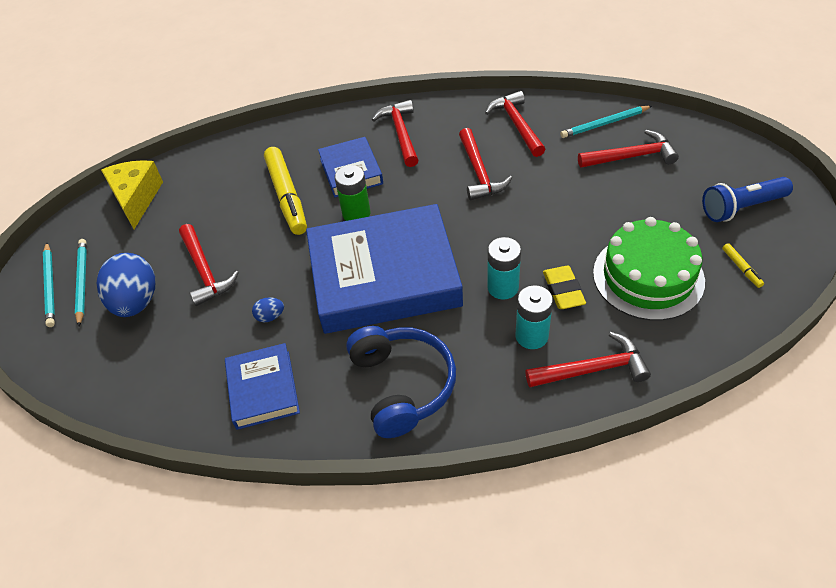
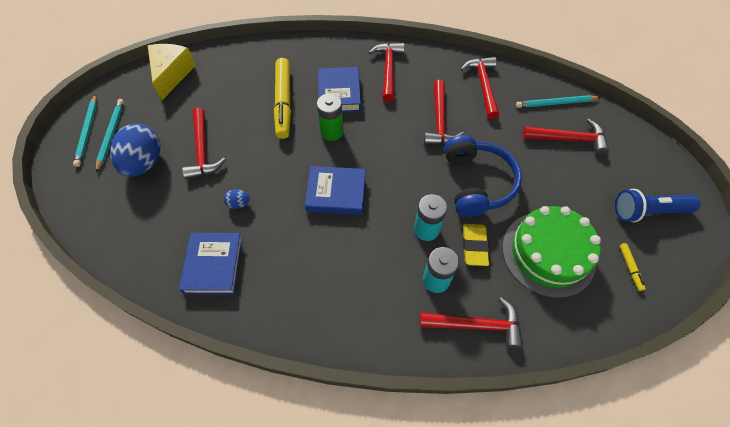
camera: 10 degrees right, 10 degrees up
blue book [306,204,463,334] -> blue book [305,166,366,215], size x0.50
blue headphones [346,326,456,438] -> blue headphones moved to [444,135,522,217]

